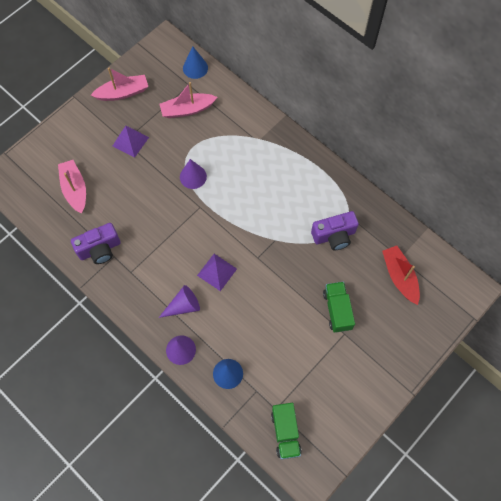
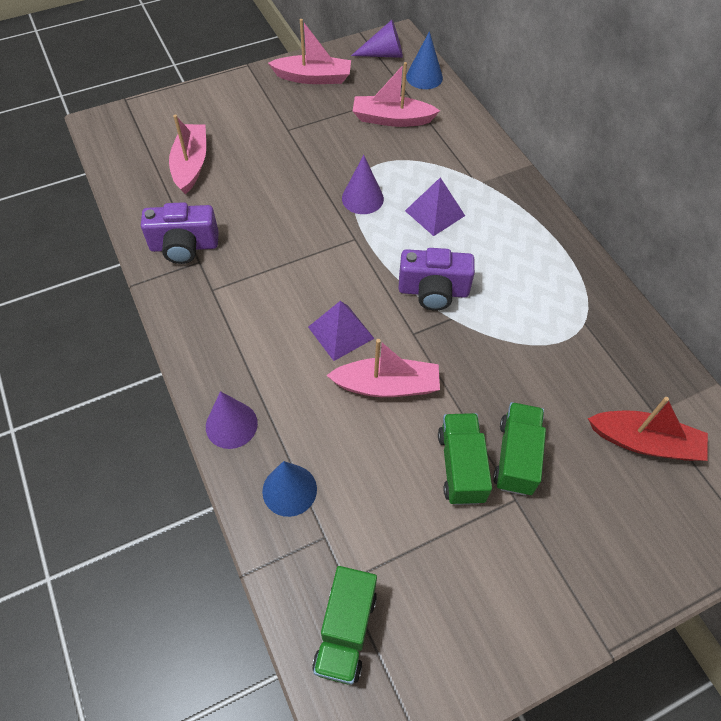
camera: 20 degrees right, 10 degrees down
purple pyramid [113,126,149,158] -> purple pyramid moved to [405,177,465,236]
purple cone [159,285,200,318] -> purple cone moved to [351,20,403,58]
purple camera [311,211,359,250] -> purple camera moved to [398,248,475,311]
red boat [382,246,420,305] -> red boat turned 105 degrees clockwise [588,397,708,461]
none -> pink boat [326,339,440,397]
none -> green truck [438,413,492,505]

